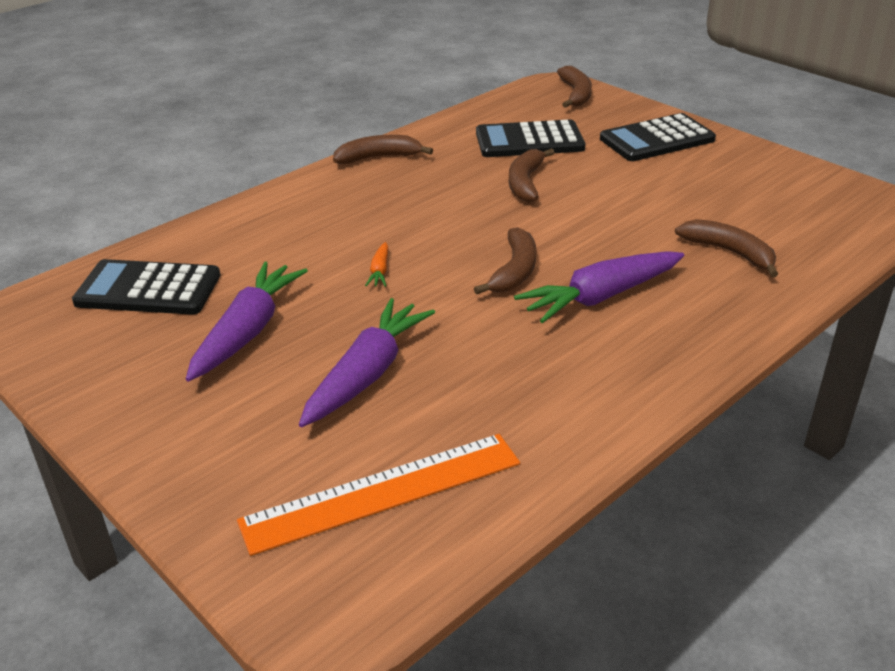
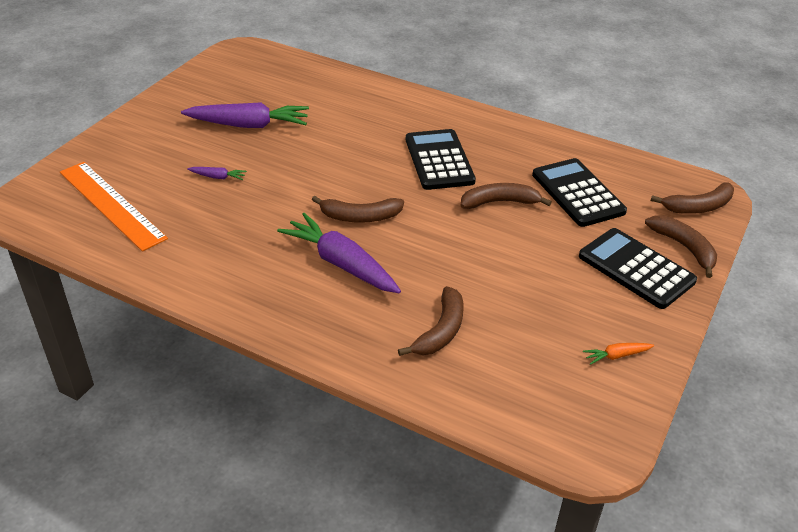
camera: 70 degrees right, 5 degrees up
black calculator [72,259,220,315] -> black calculator moved to [406,129,476,190]
purple carrot [299,298,435,427] -> purple carrot [187,167,247,180], size x0.44
brown banana [333,135,433,164] -> brown banana moved to [645,215,717,278]
orange carrot [365,242,388,287] -> orange carrot moved to [583,343,654,365]

